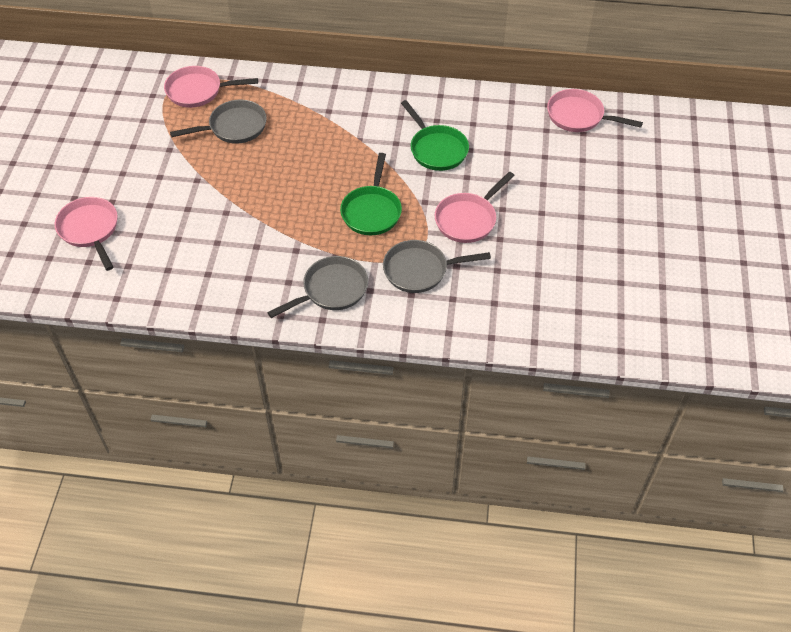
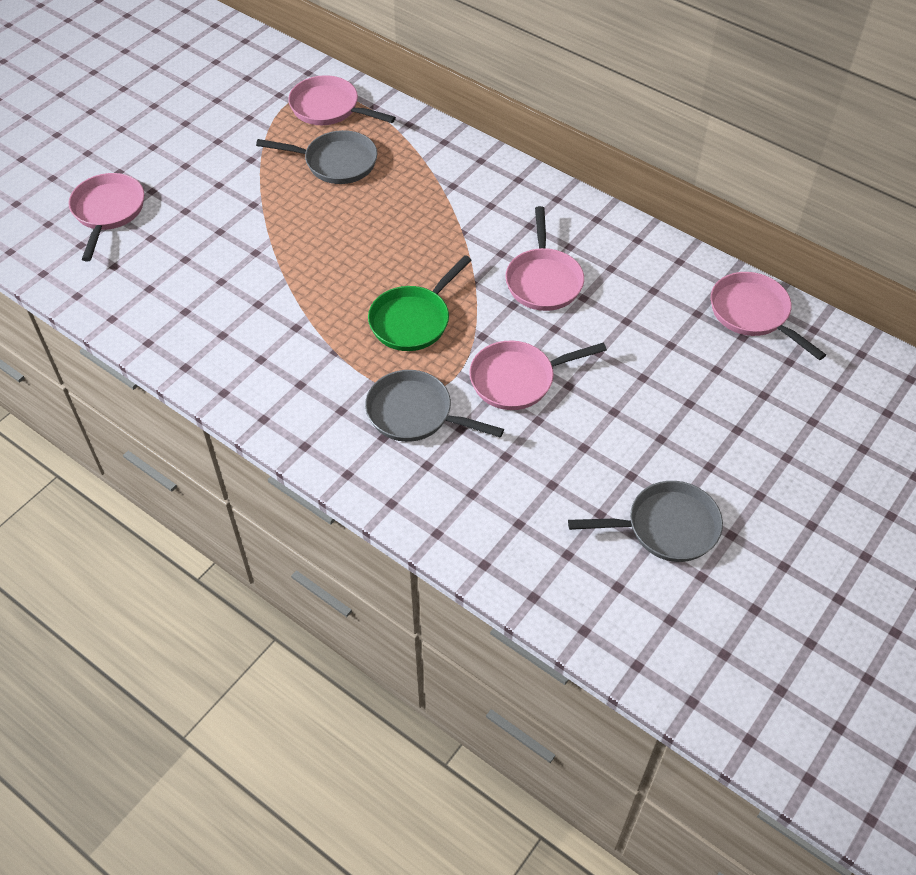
camera: 30 degrees right, 0 degrees up
grey pan [267,256,368,318] -> grey pan moved to [568,481,723,562]
green pan [401,100,469,171] -> pink pan [505,206,584,311]

